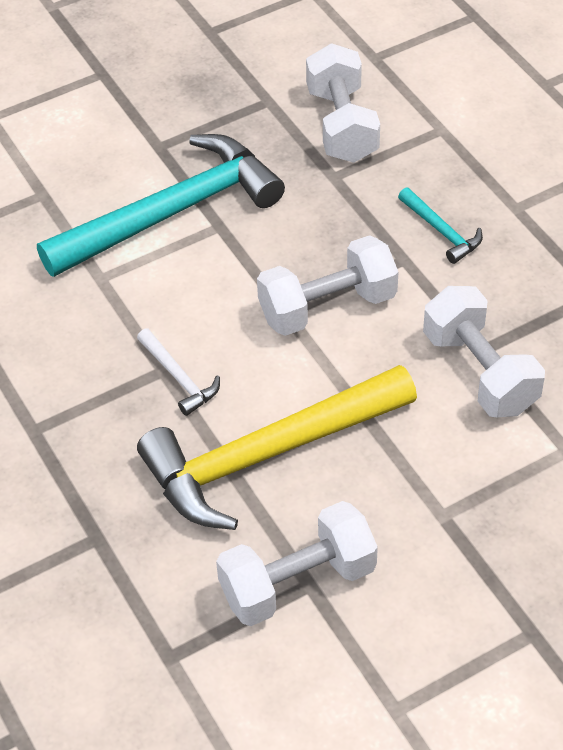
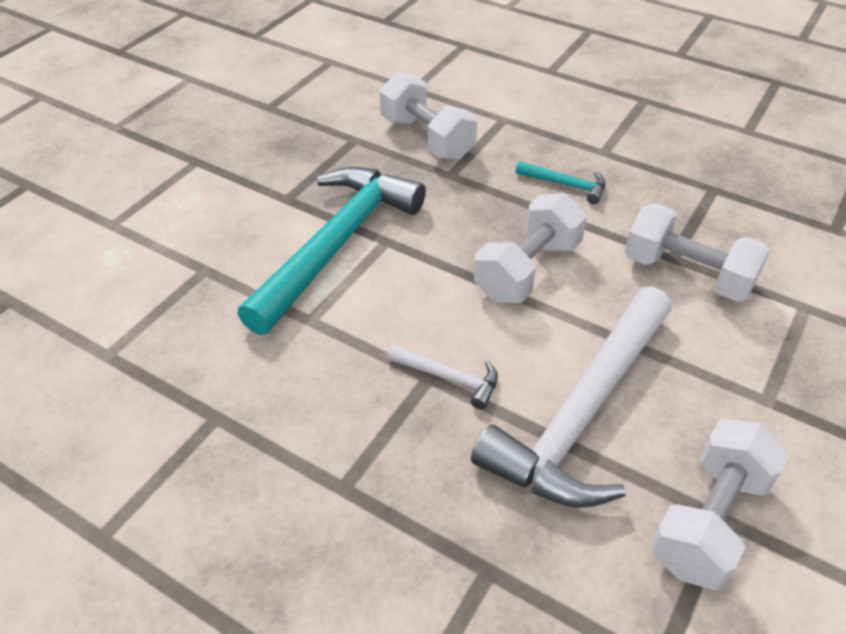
camera: 30 degrees left, 5 degrees down
yellow hammer [137,365,417,530] -> white hammer [471,286,672,508]

